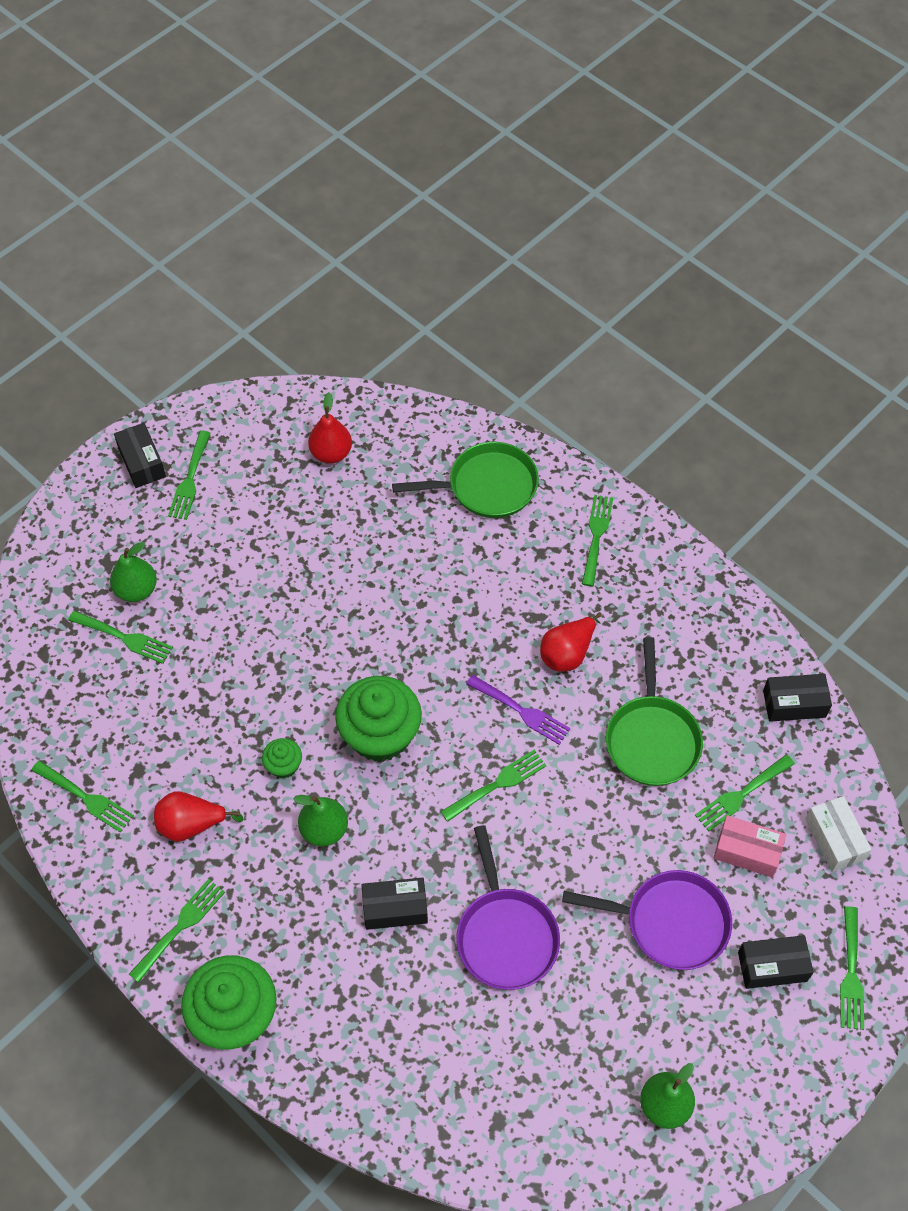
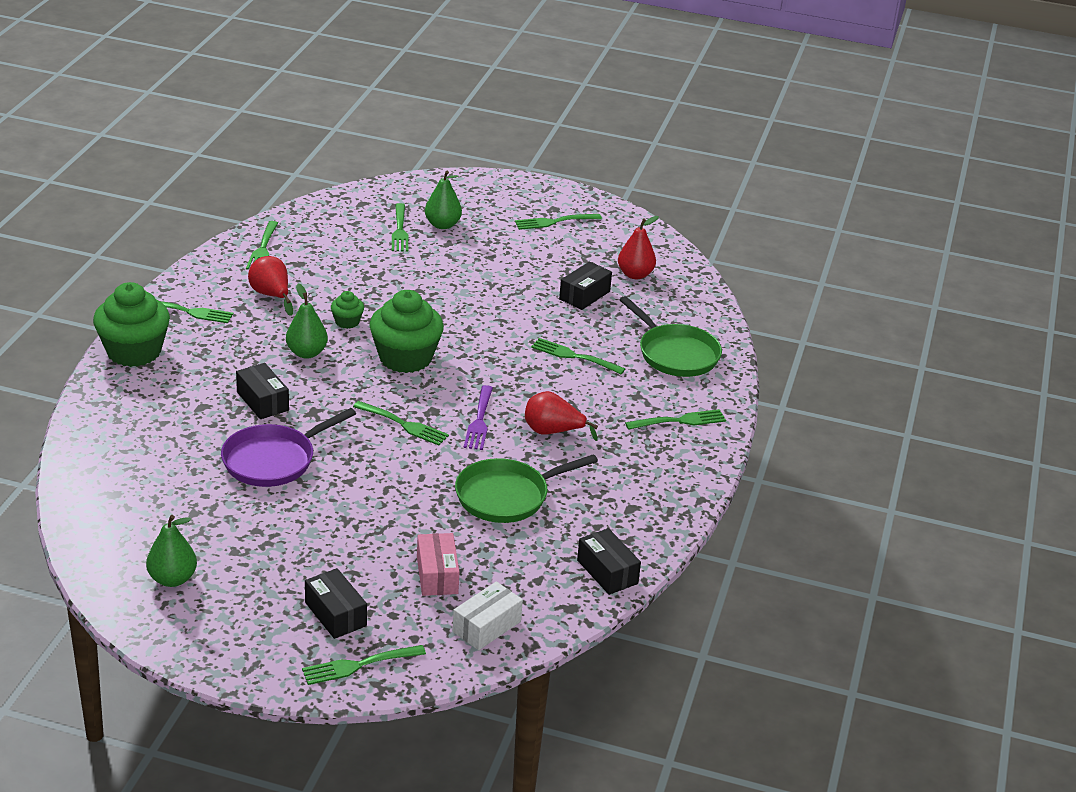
camera: 60 degrees right, 25 degrees down
black box [114,423,166,488] -> black box moved to [559,261,612,310]
purple pan [562,870,732,970] -> none
green fork [695,755,795,831] -> green fork moved to [531,338,625,374]

